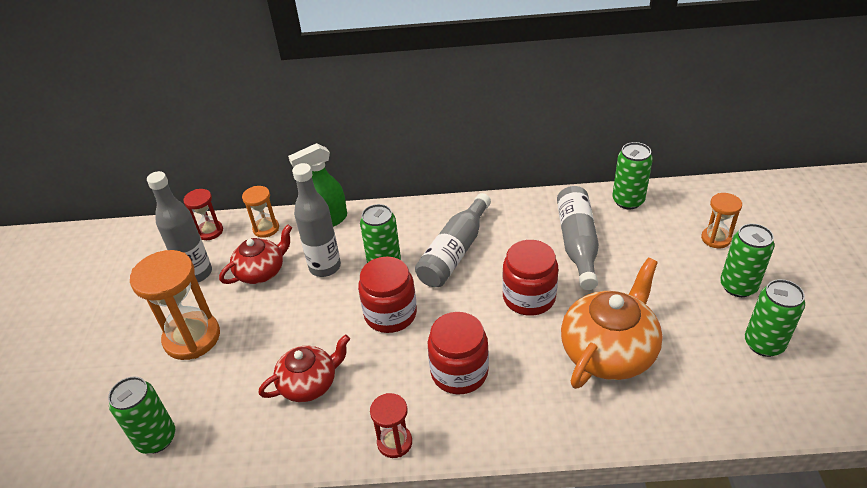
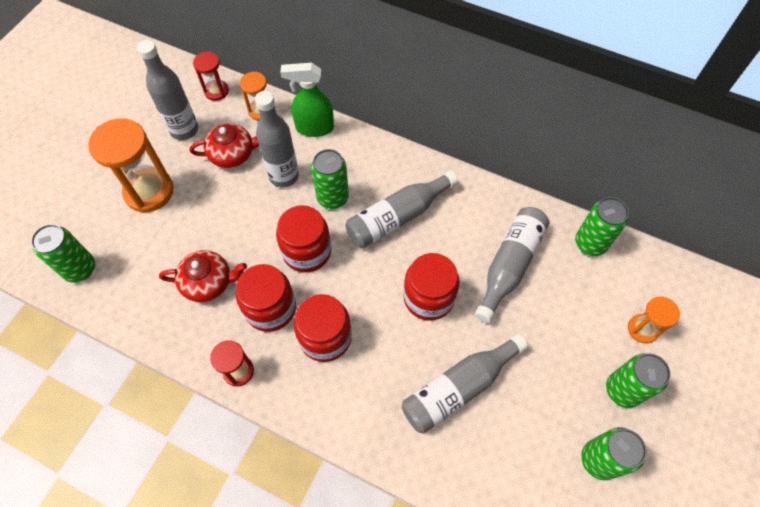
camera: 25 degrees right, 20 degrees up
orange teapot [561,258,663,389] -> grey bottle [402,334,528,434]
none -> red jar [236,264,296,332]

